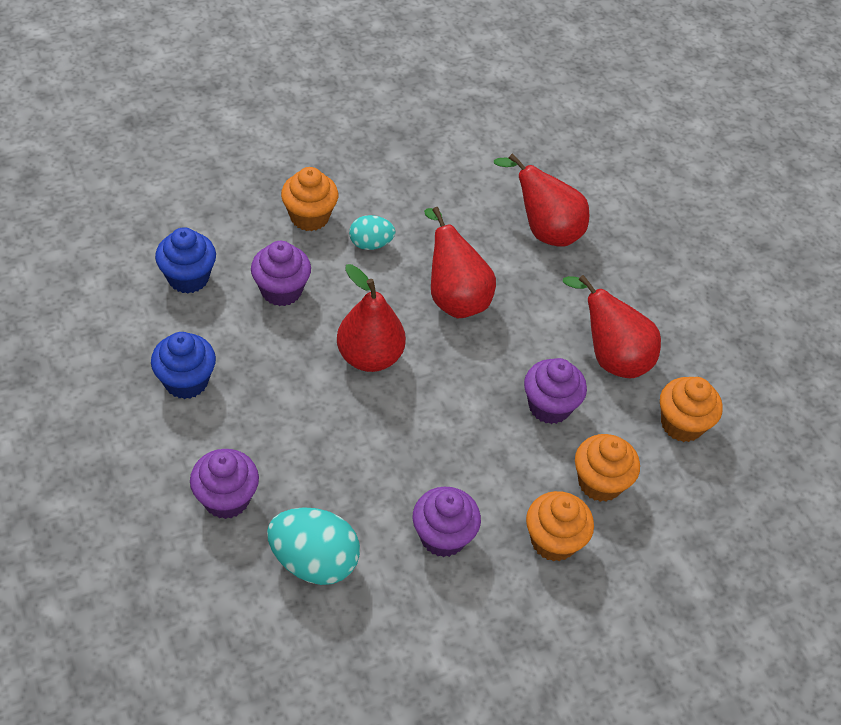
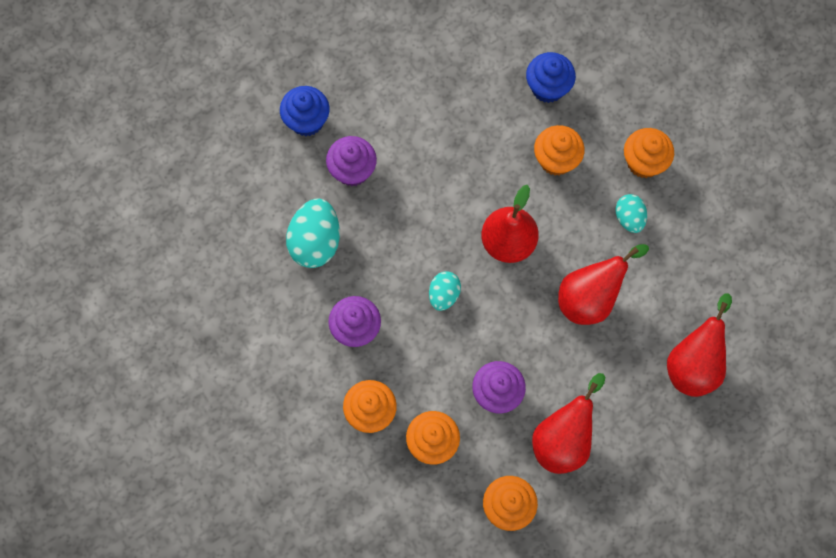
camera: 85 degrees right, 20 degrees up
blue cupcake [151,332,216,399] -> blue cupcake moved to [280,86,330,136]
purple cupcake [251,241,311,306] -> orange cupcake [534,125,585,176]
none -> turquoise egg [429,271,461,311]

